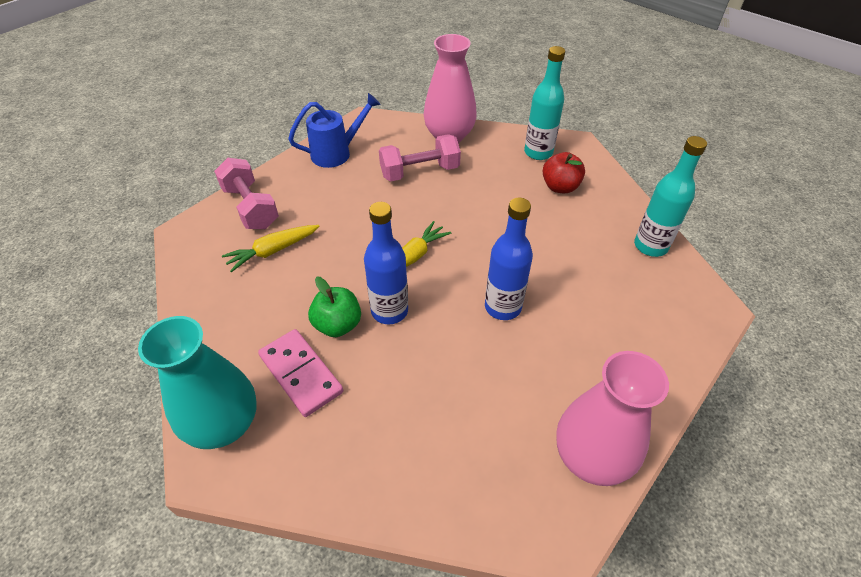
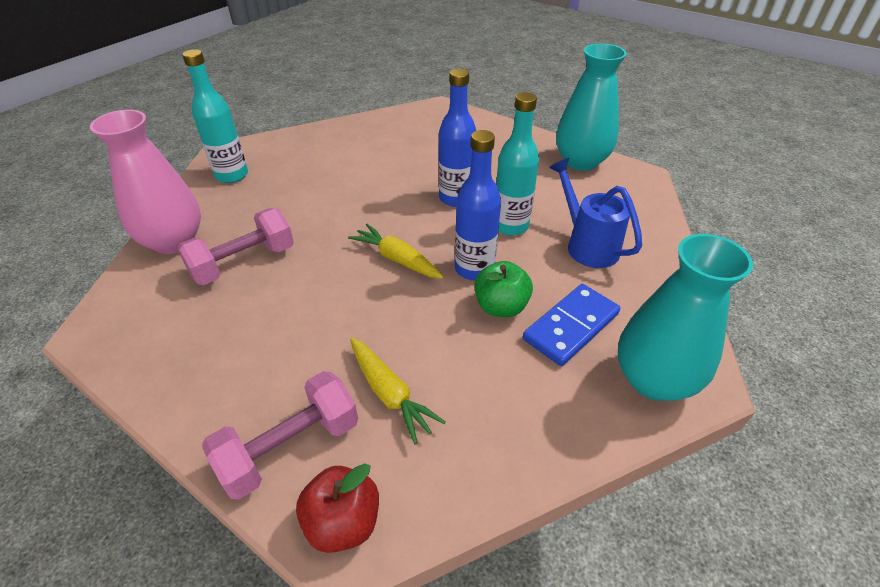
camera: 95 degrees left, 5 degrees down
pink domino [258,329,343,417] -> blue domino [523,284,620,366]
blue watering can [288,93,381,168] -> blue watering can moved to [549,158,642,268]
pink dumbbell [379,134,461,182] -> pink dumbbell turned 75 degrees clockwise [177,208,294,285]
red apple [543,152,585,193] -> red apple moved to [296,463,379,553]
pink vase [556,351,669,486] -> turquoise vase [556,43,627,171]
turquoise bottle [634,136,707,257] -> turquoise bottle moved to [496,92,539,236]

